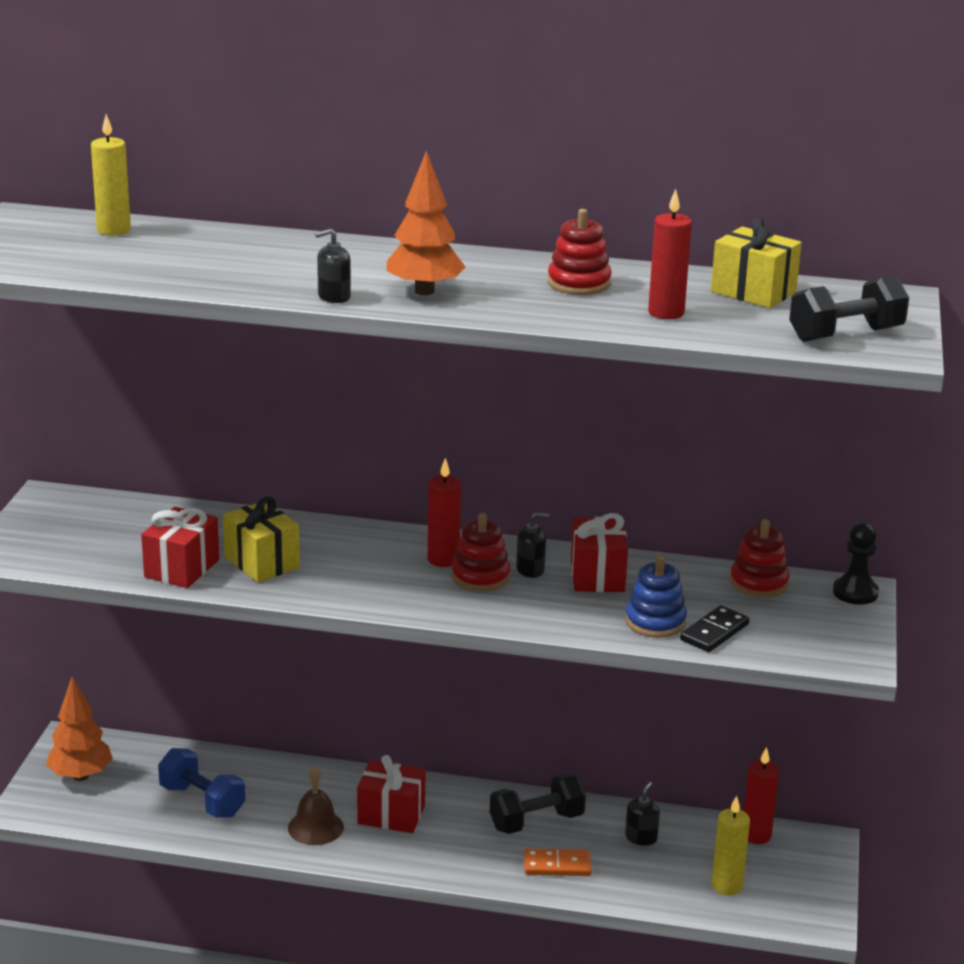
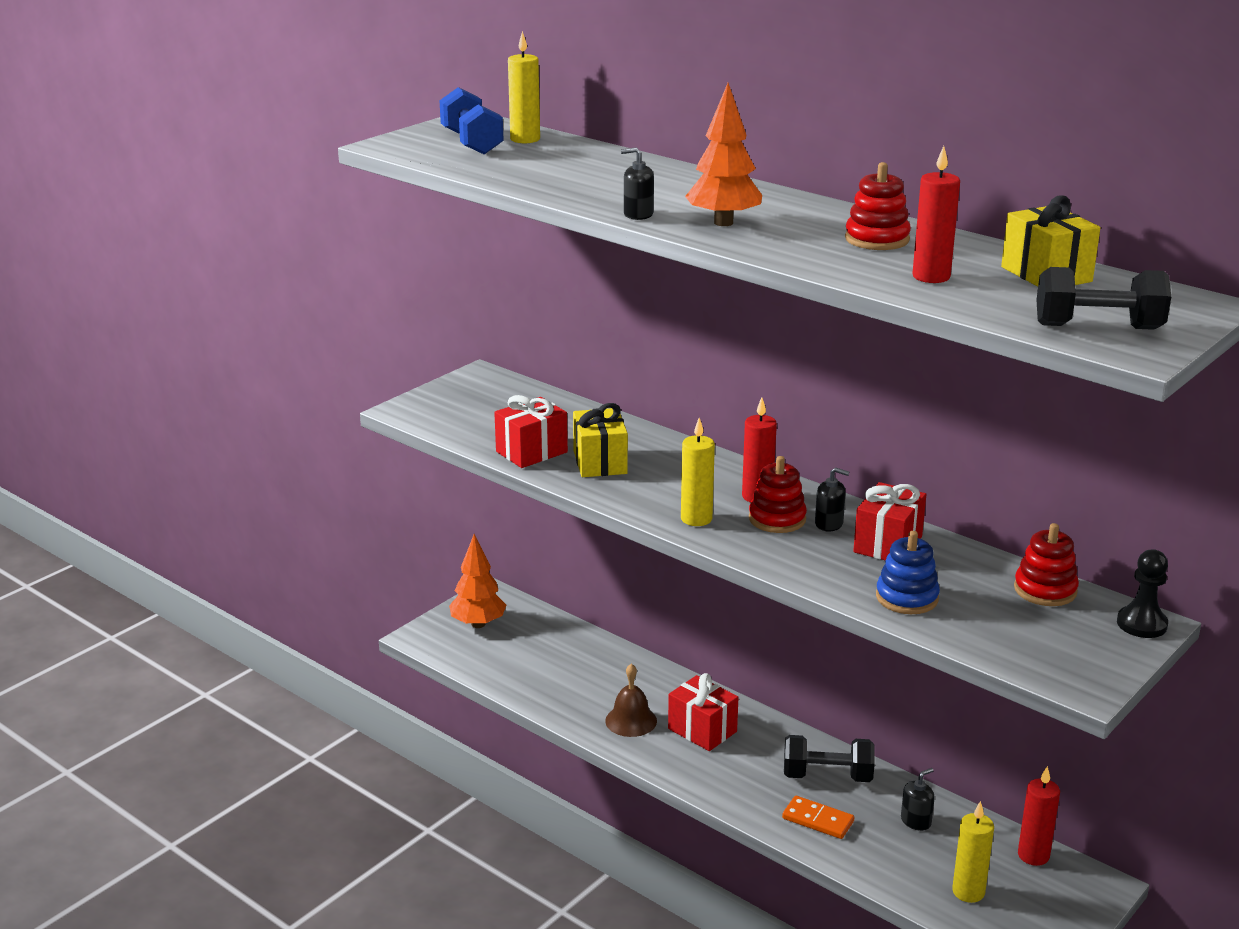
camera: 30 degrees right, 0 degrees up
blue dumbbell [158,748,245,818] -> blue dumbbell moved to [439,87,504,154]
black domino [680,605,749,652] -> none
none -> yellow candle [681,418,715,526]

